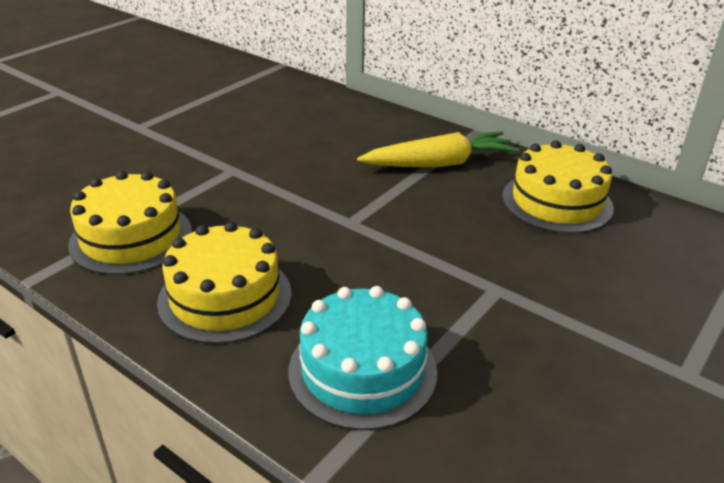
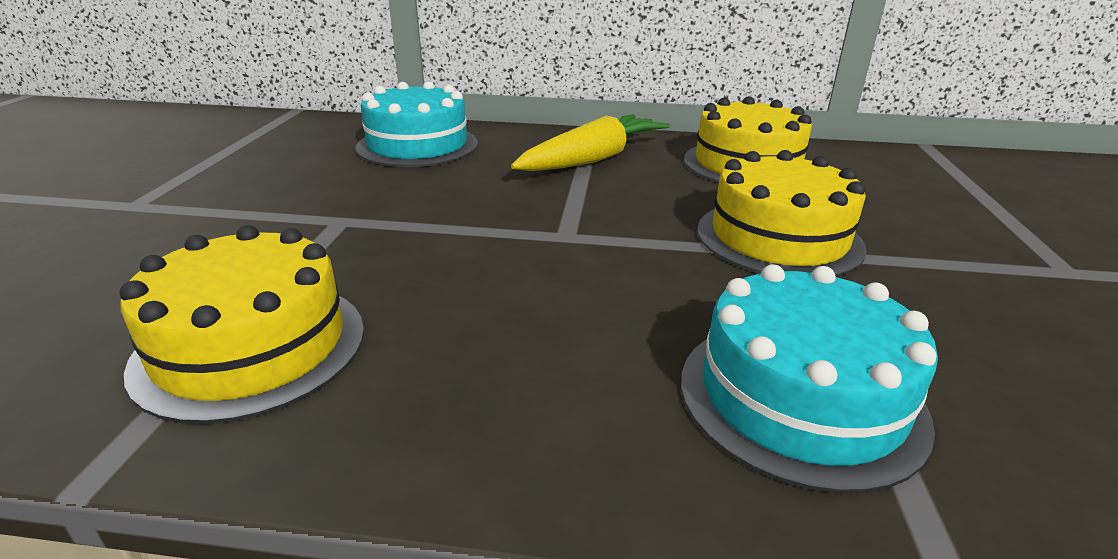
camera: 30 degrees left, 5 degrees down
yellow cake [157,222,292,344] -> yellow cake moved to [697,150,867,277]
none -> turquoise cake [356,81,478,167]

